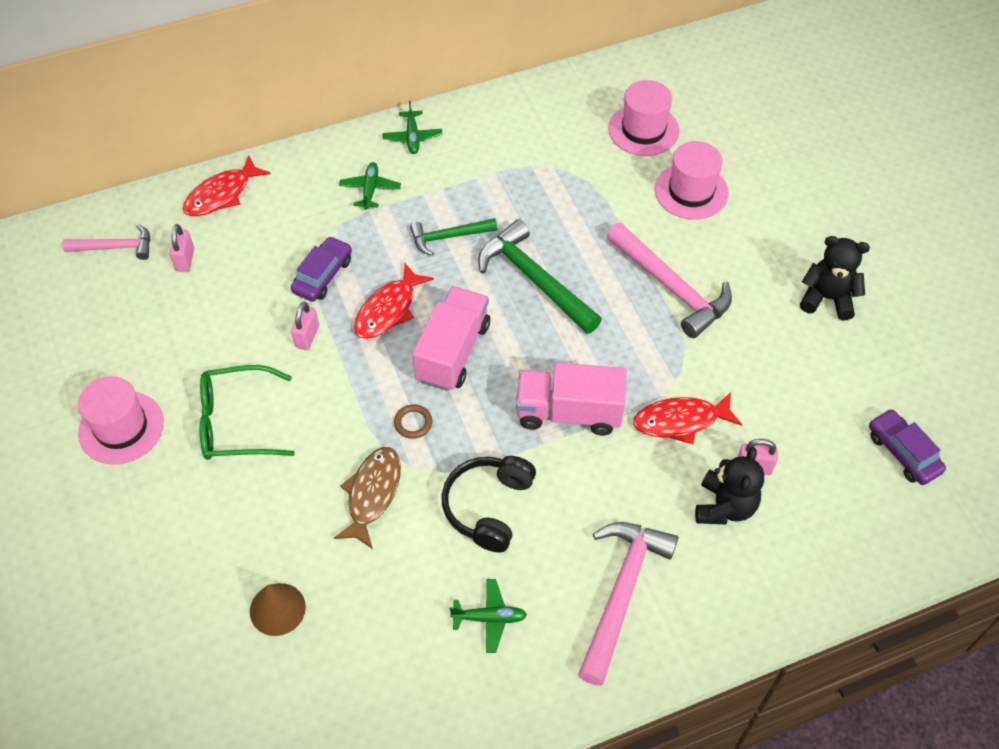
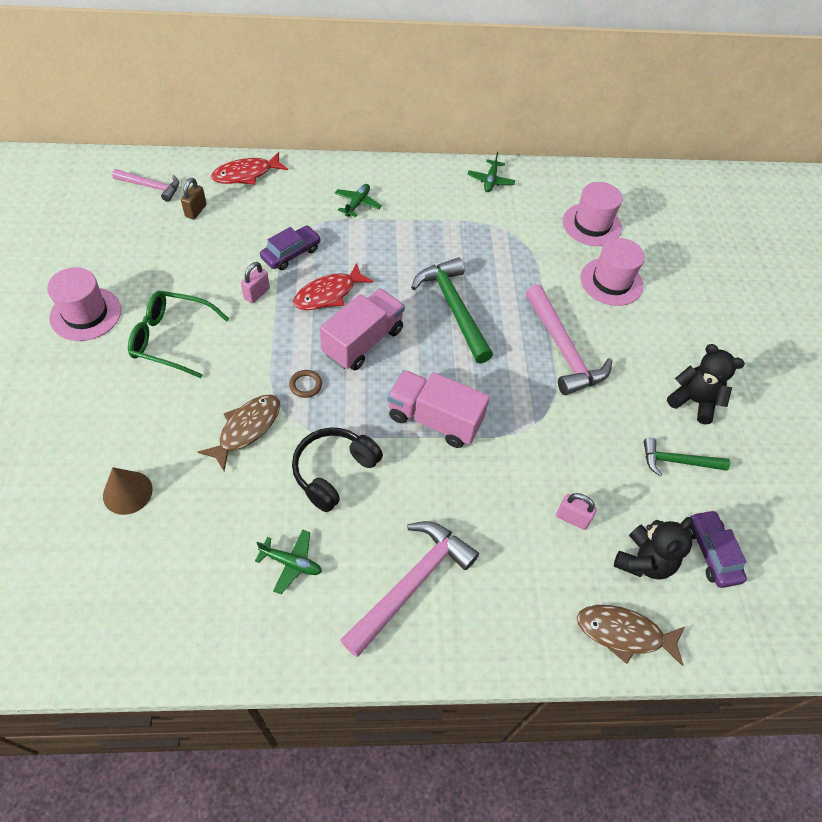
camera: 15 degrees right, 0 degrees up
pink padlock [170,224,194,272] -> brown padlock [181,178,207,219]
green plane [383,101,443,154] -> green plane moved to [467,152,515,192]
green hammer [410,218,497,256] -> green hammer moved to [644,438,730,476]
red fish [633,392,742,444] -> none
black teddy bear [695,447,764,524] -> black teddy bear moved to [614,517,692,580]
none -> brown fish [577,605,685,666]

